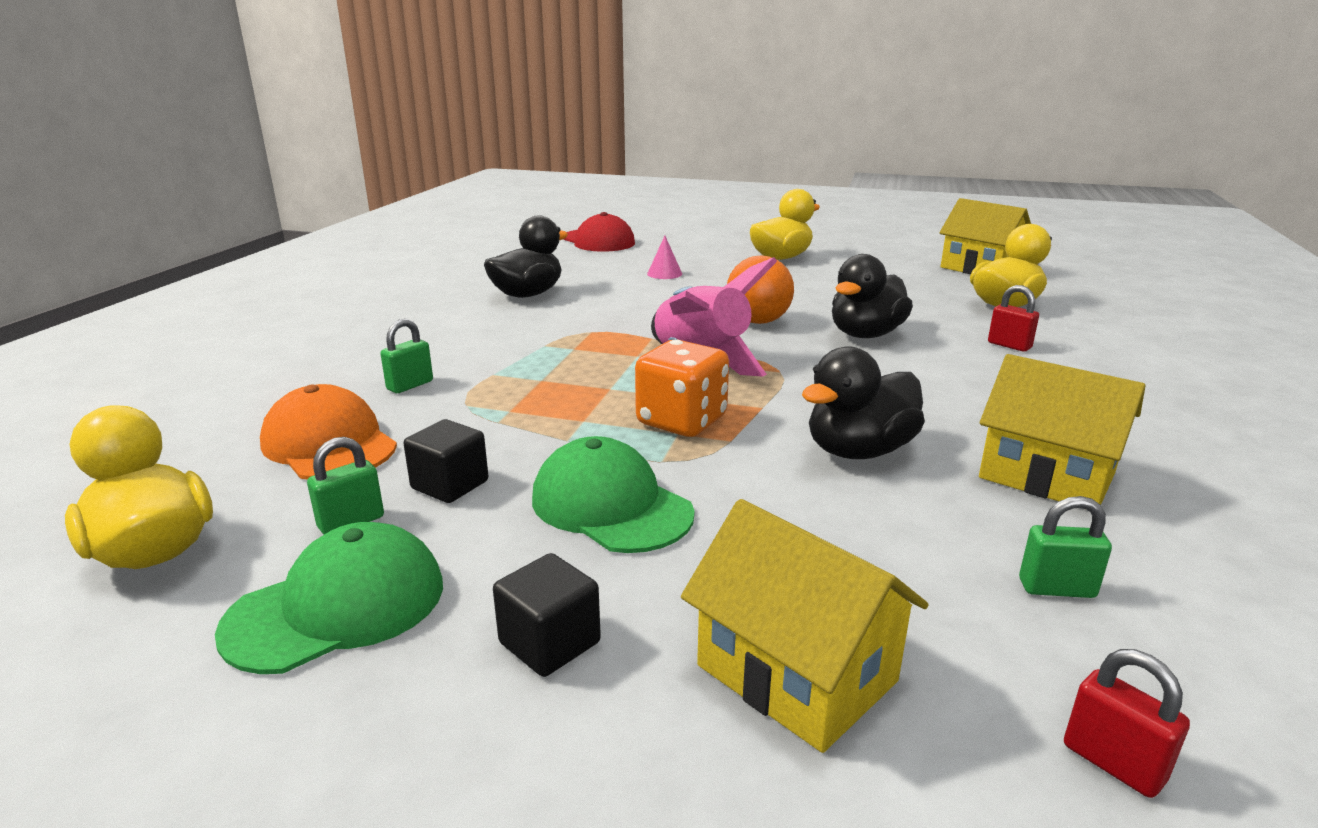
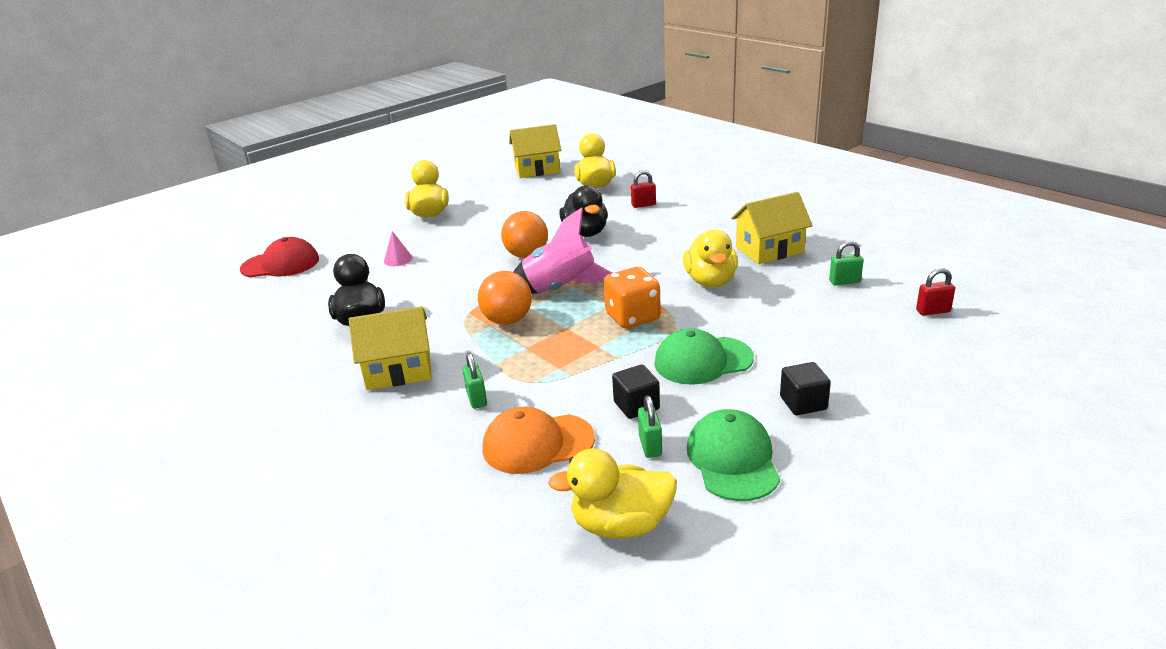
camera: 55 degrees left, 5 degrees up
yellow house [681,499,929,753] -> yellow house moved to [349,306,432,390]
black duck [802,346,925,459] -> yellow duck [683,229,738,287]
green padlock [1019,496,1112,598] -> green padlock turned 45 degrees clockwise [829,241,864,285]
none -> orange ball [478,271,532,325]

